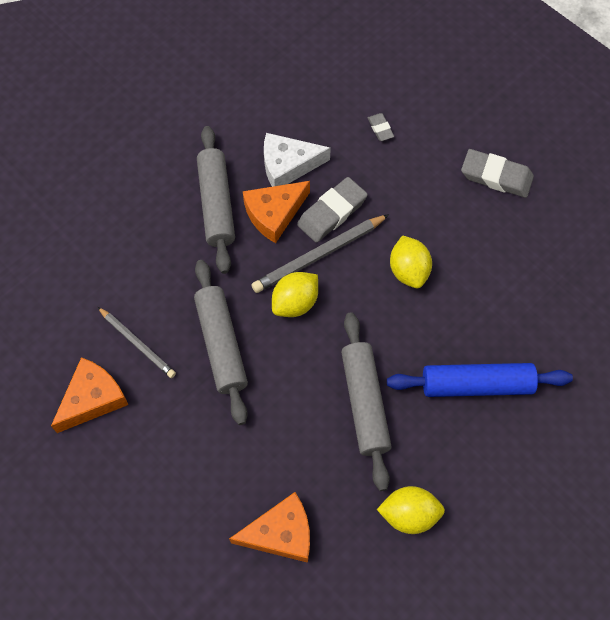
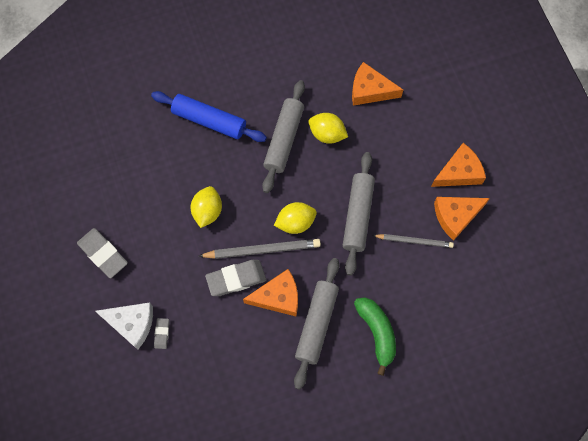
camera: 155 degrees left, 5 degrees up
grey pencil [98,307,176,378] -> grey pencil turned 120 degrees clockwise [372,234,454,248]
white cheese [264,133,331,187] -> white cheese moved to [95,302,153,350]
yellow lemon [377,486,445,534] -> yellow lemon moved to [309,113,348,144]
none -> green banana [354,297,396,376]
none -> orange cheese [431,143,486,187]

